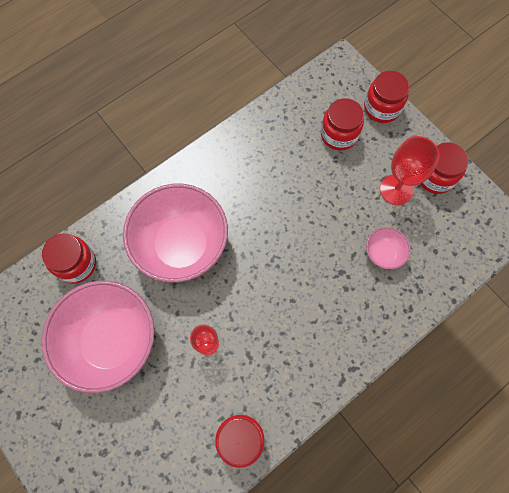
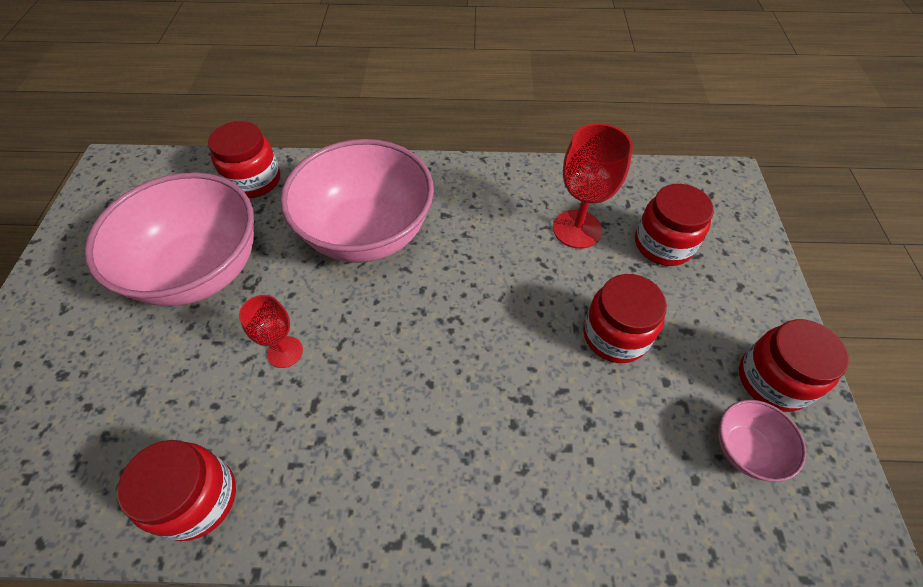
camera: 40 degrees right, 15 degrees down
red jar [364,71,409,123] -> red jar moved to [583,274,667,363]
pink bowl [366,227,411,270] -> pink bowl moved to [718,400,806,482]
red goblet [380,136,440,205] -> red goblet moved to [553,123,633,249]

